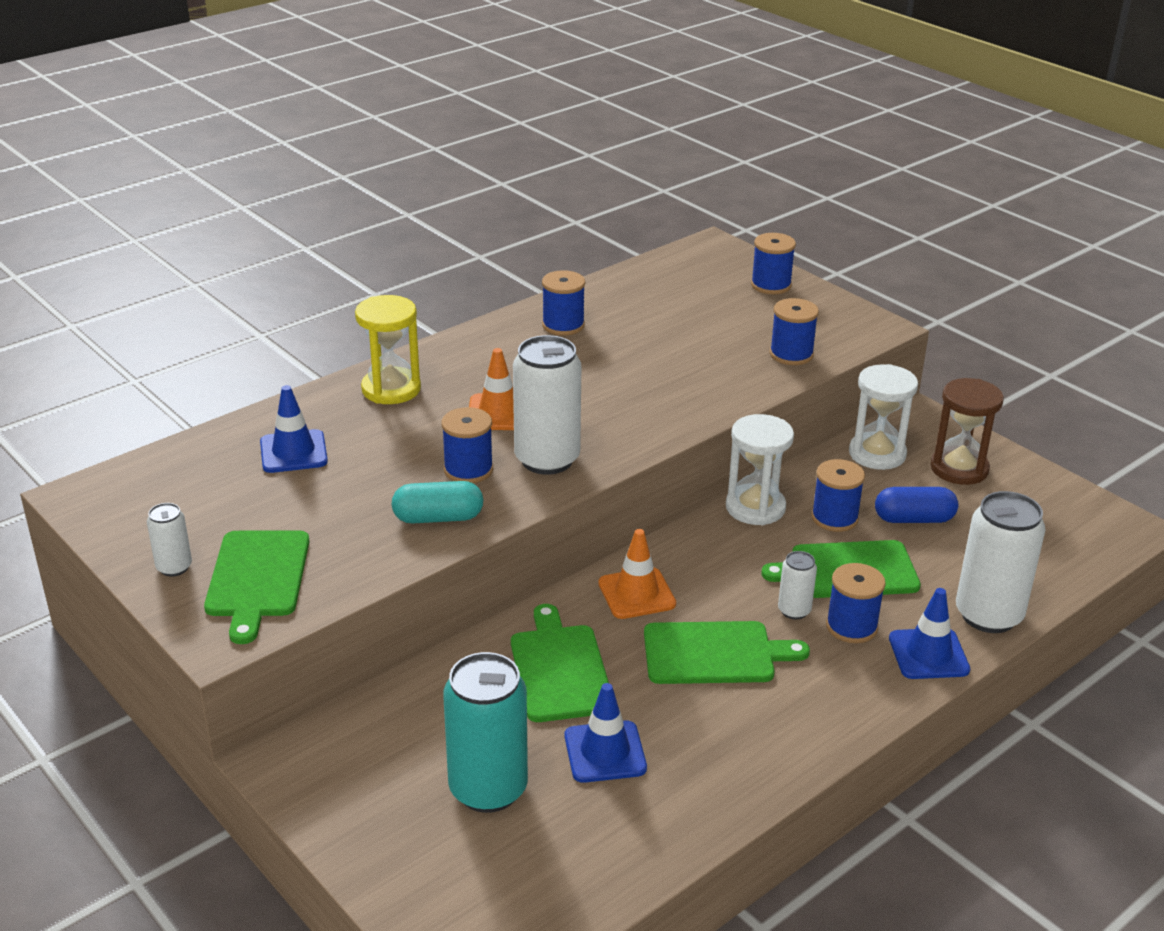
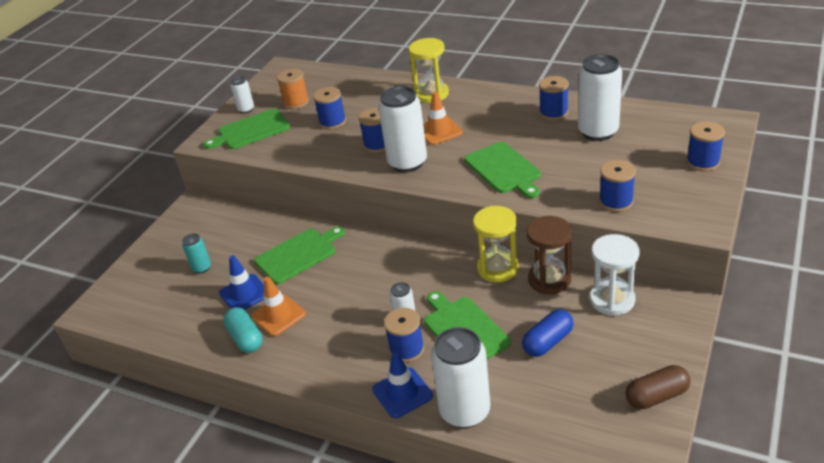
camera: 70 degrees right, 5 degrees up
blue traffic cone [260,385,328,473] -> none
turquoise capsule [391,481,483,523] -> turquoise capsule moved to [223,307,263,353]
turquoise can [443,652,528,813] -> turquoise can [182,233,211,274], size x0.49
orange traffic cone [598,529,676,619] -> orange traffic cone moved to [251,277,306,336]
green cutting board [644,621,810,684] -> green cutting board moved to [464,142,541,198]
white hourglass [726,414,794,525] -> yellow hourglass [473,206,519,282]
blue spool [811,459,865,532] -> blue spool moved to [313,87,346,130]
blue capsule [875,487,958,523] -> blue capsule turned 75 degrees clockwise [522,309,574,357]
brown hourglass [930,378,1004,485] -> brown hourglass moved to [527,216,572,294]
none -> orange spool [277,69,309,109]
none -> white can [578,54,622,141]
none -> brown capsule [626,365,691,409]

